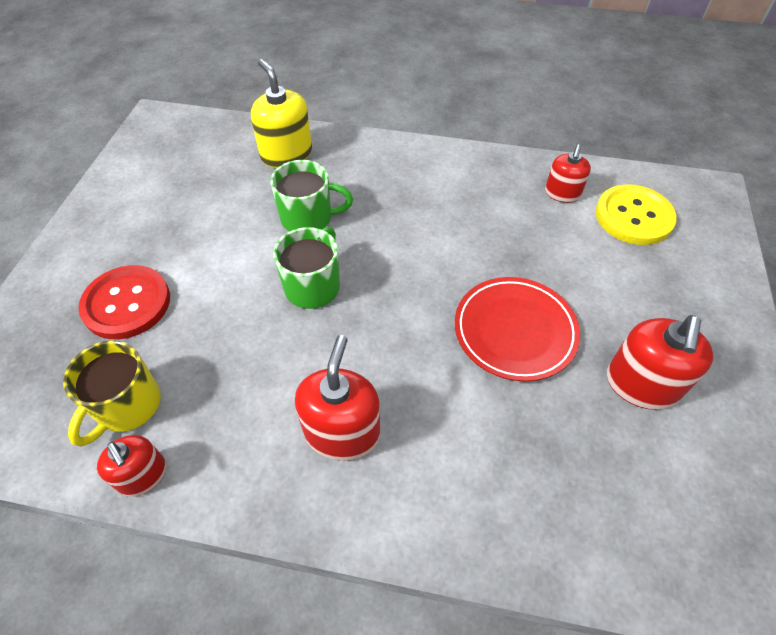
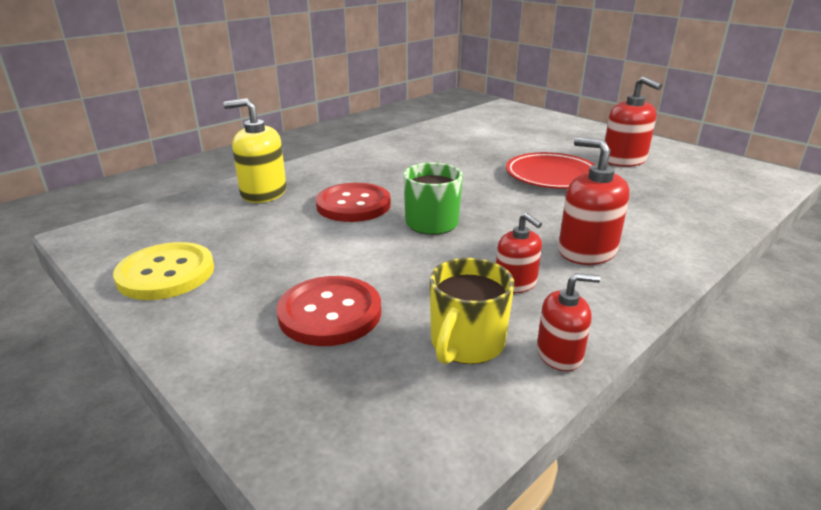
camera: 55 degrees left, 25 degrees down
yellow mug [63,340,161,447] -> yellow mug turned 60 degrees clockwise [430,258,514,364]
green mug [270,160,353,232] -> red button [316,183,391,222]
red soap dispenser [545,145,591,203] -> red soap dispenser moved to [496,213,542,293]
yellow button [596,184,677,245] -> yellow button moved to [113,242,214,300]

